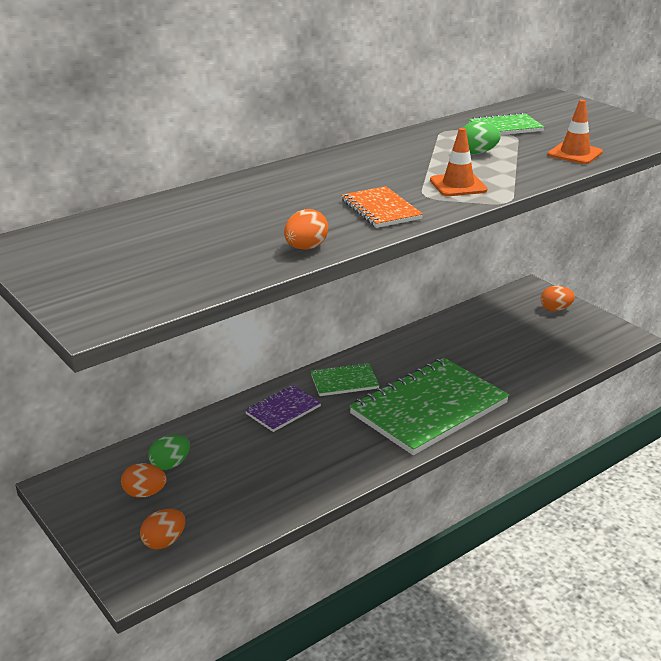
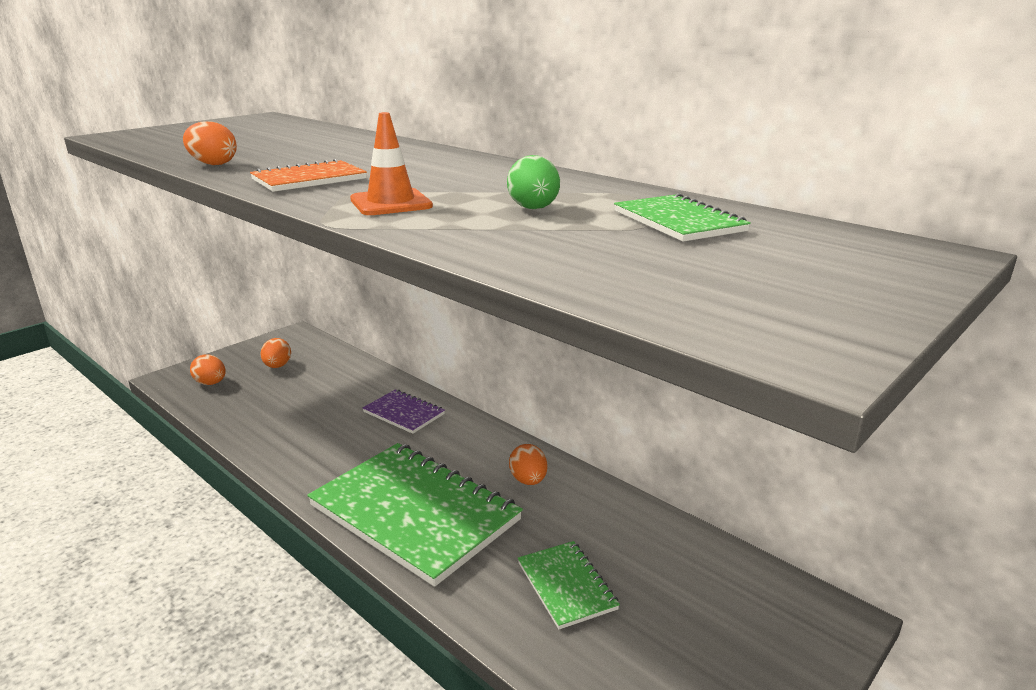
camera: 80 degrees right, 5 degrees down
green egg [148,435,190,470] -> none
green notebook [311,363,380,396] -> green notebook moved to [518,541,620,629]
orange egg [540,286,575,311] -> orange egg moved to [509,444,547,485]
orange traffic cone [548,100,603,164] -> none

